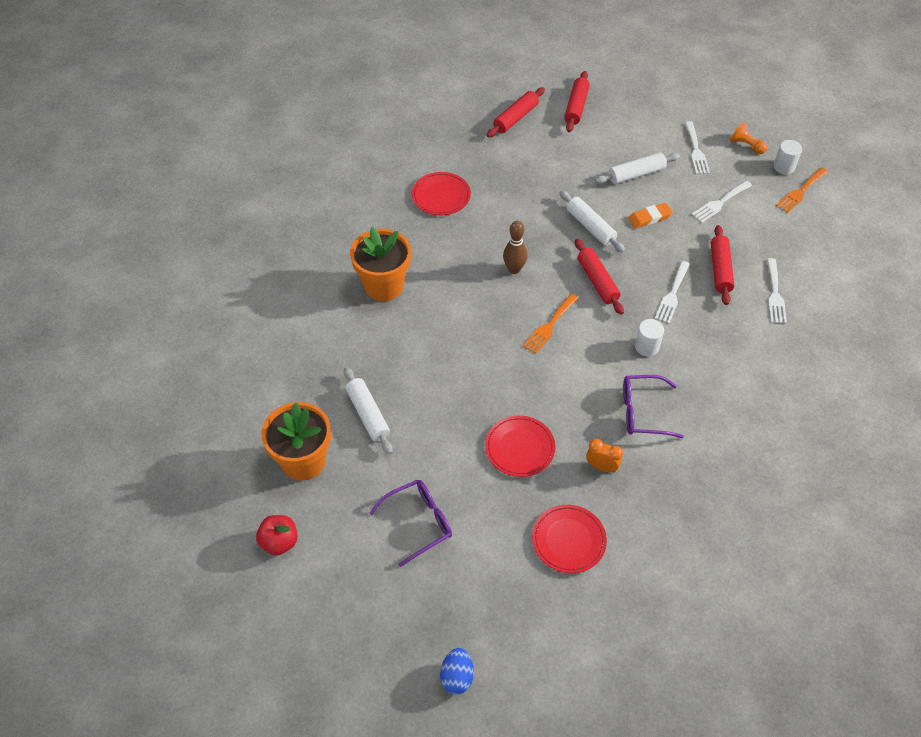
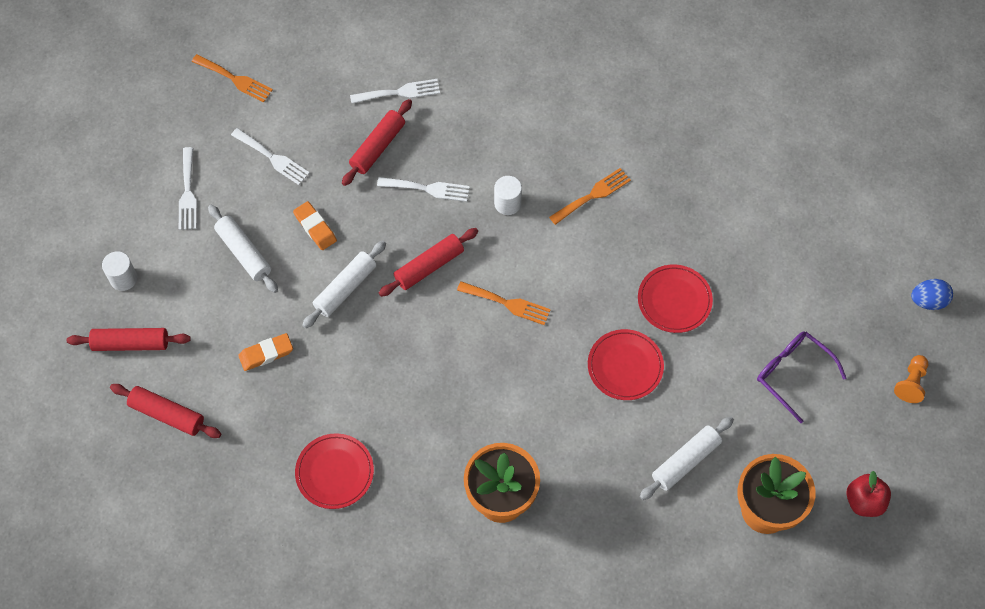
camera: 105 degrees left, 10 degrees up
brown bowling pin [503,221,527,274] -> none
red plate [532,505,607,573] -> red plate moved to [588,329,664,400]
orange clock [586,439,623,472] -> none
purple glasses [623,375,684,438] -> orange fork [549,168,631,225]
white fork [685,121,710,174] -> white fork turned 105 degrees clockwise [179,147,197,230]
red rolling pin [711,225,734,305] -> red rolling pin turned 45 degrees counterclockwise [342,99,412,186]
orange pawn [730,122,767,154] -> orange pawn moved to [894,355,928,403]
white cylinder [774,140,802,175] -> white cylinder moved to [102,251,137,291]
none -> orange eraser [238,333,293,371]

